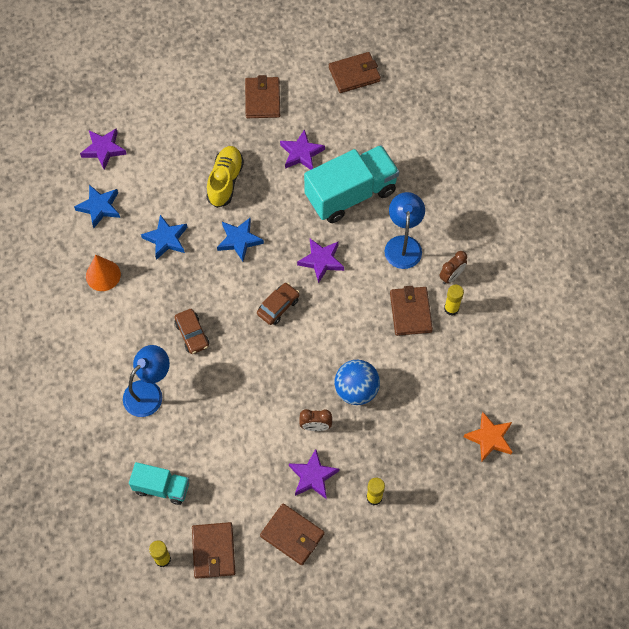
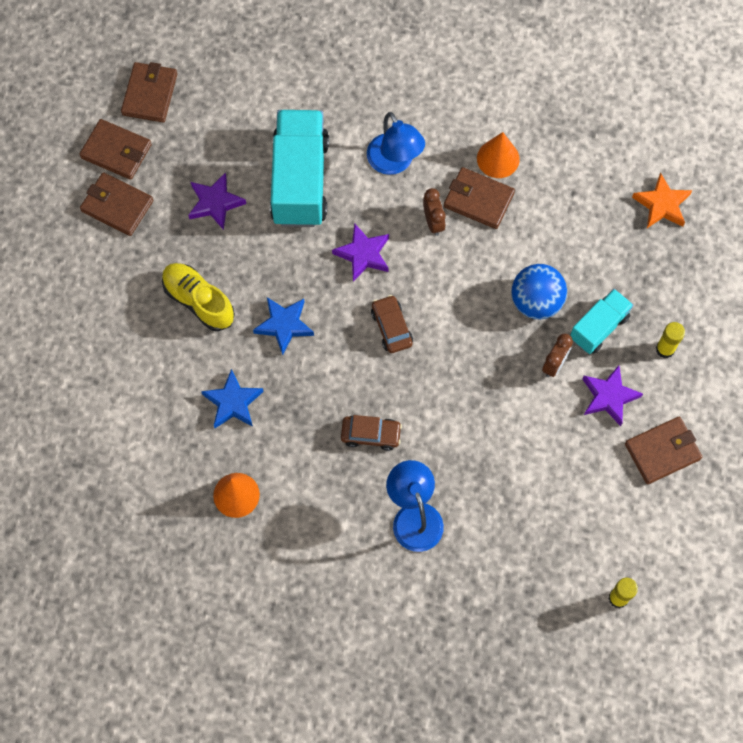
camera: 60 degrees left, 5 degrees up
blue star [74,185,120,228] -> none
purple star [80,128,127,170] -> none
turquoise truck [129,462,189,505] -> turquoise truck moved to [570,289,634,354]
brown wallet [192,522,235,579] -> brown wallet moved to [79,119,152,180]
blue lamp [384,192,425,269] -> blue lamp turned 150 degrees counterclockwise [367,112,425,175]
brown clock [439,251,467,284] -> brown clock moved to [423,188,446,236]
yellow glue stick [444,285,464,316] -> orange cone [477,132,520,178]

